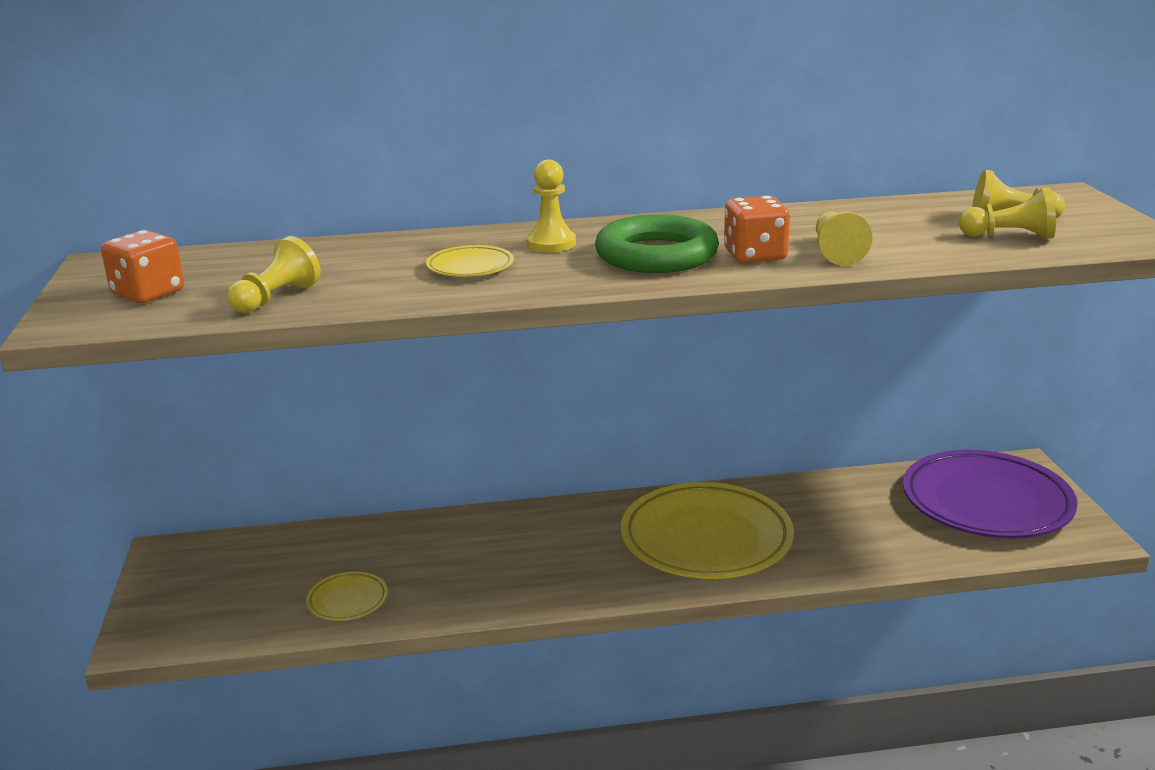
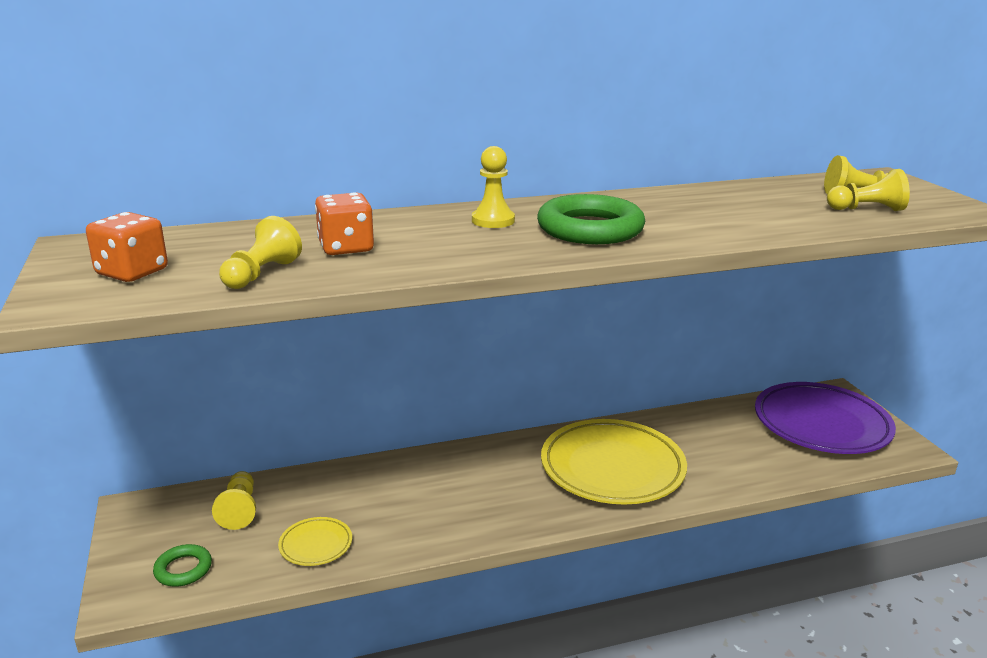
camera: 10 degrees left, 0 degrees up
yellow plate [426,245,514,277] -> none
orange dice [724,196,790,263] -> orange dice moved to [315,193,374,255]
yellow pawn [816,212,872,266] -> yellow pawn moved to [212,471,256,530]
none -> green ring [153,544,212,587]

